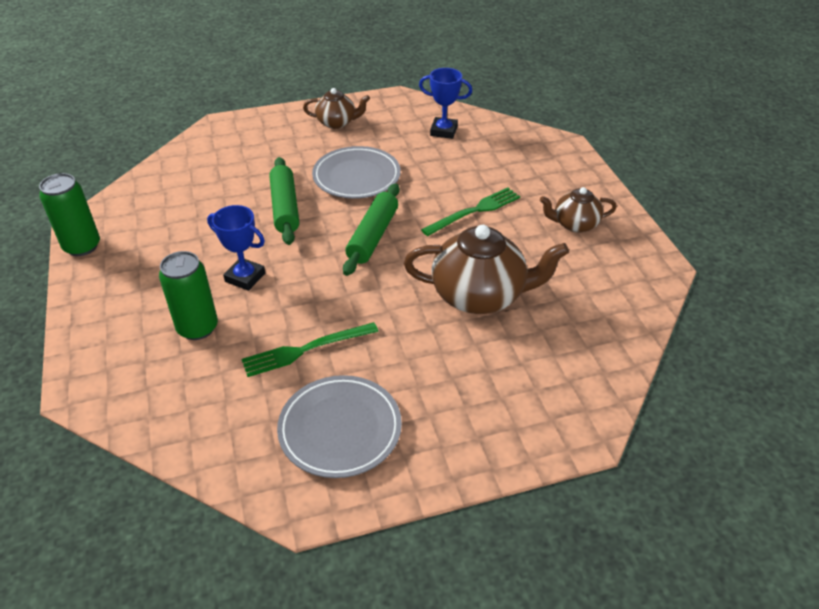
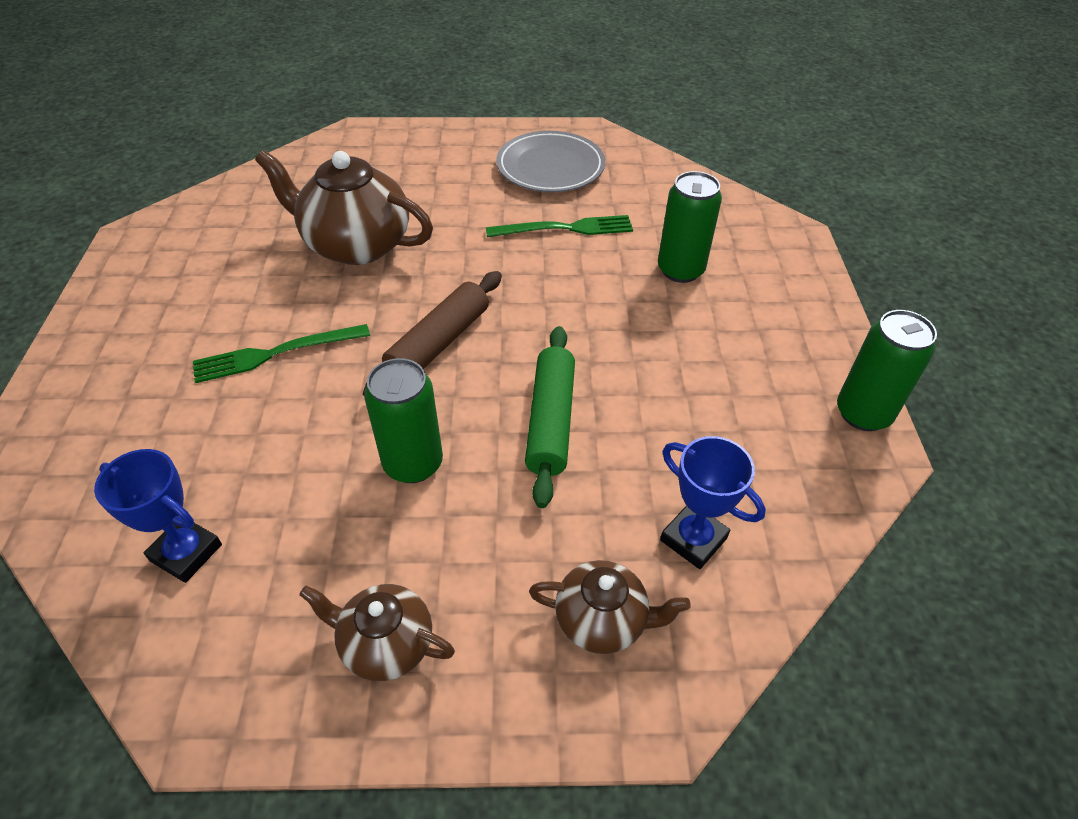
camera: 165 degrees left, 5 degrees up
blue trophy [207,205,265,291] -> blue trophy moved to [660,436,766,569]
grey plate [312,146,401,199] -> green can [364,358,443,483]
green rolling pin [343,183,400,276] -> brown rolling pin [363,271,502,396]
brown teapot [540,187,617,233] -> brown teapot moved to [529,560,691,654]

